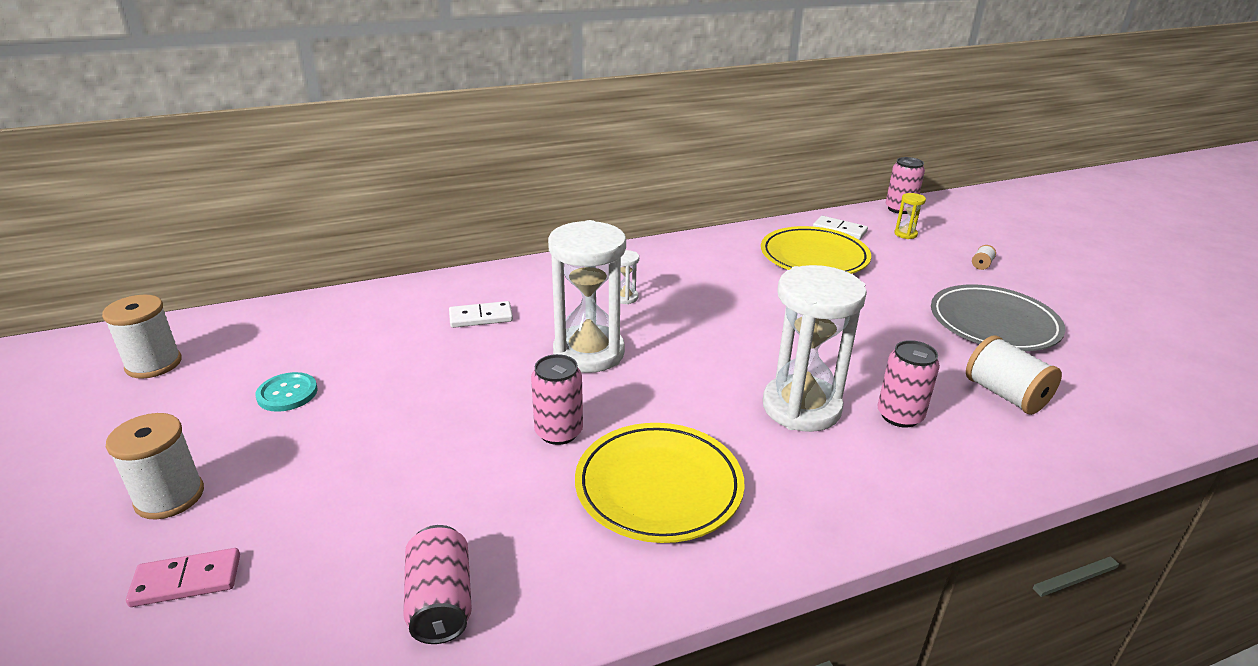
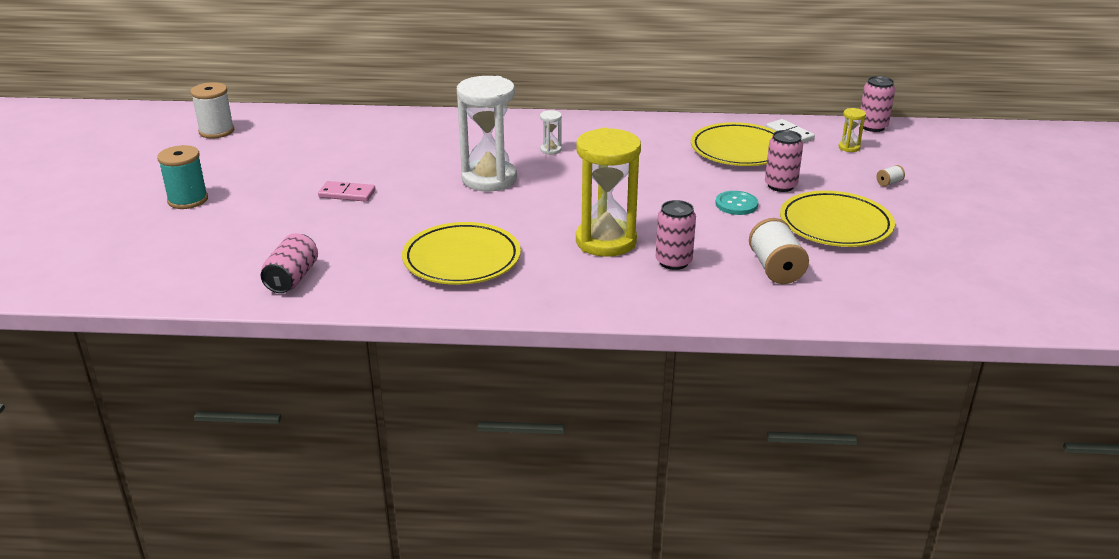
camera: 25 degrees right, 0 degrees up
white spool [106,413,204,519] -> turquoise spool [157,145,208,209]
pink domino [126,548,240,607] -> pink domino moved to [318,181,375,202]
turquoise button [256,372,318,412] -> turquoise button moved to [715,191,758,215]
white domino [449,301,513,328] -> none
pink can [531,354,583,445] -> pink can moved to [765,130,803,192]
white hourglass [763,265,867,432] -> yellow hourglass [576,128,641,257]
grey plate [931,284,1065,351] -> yellow plate [780,191,895,247]

